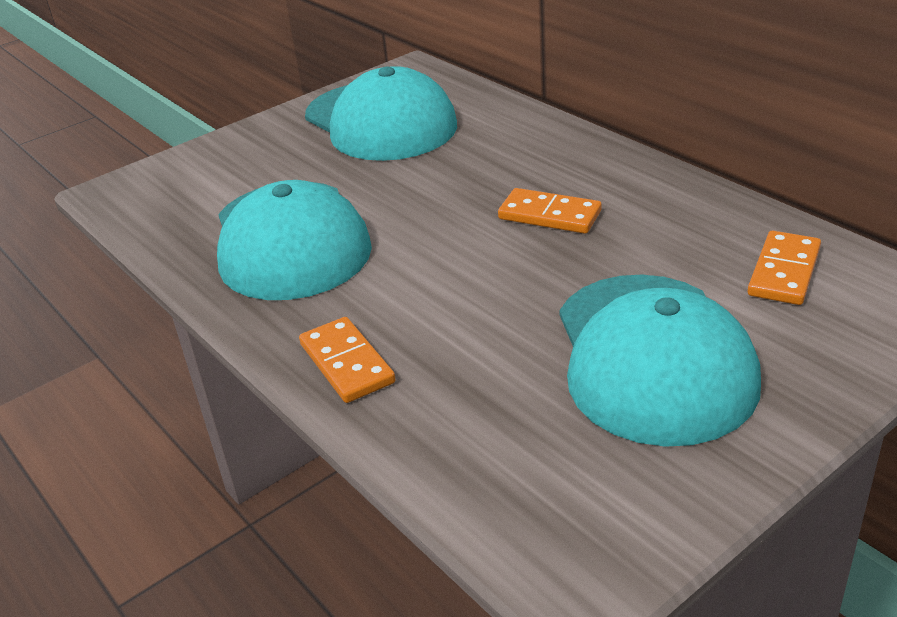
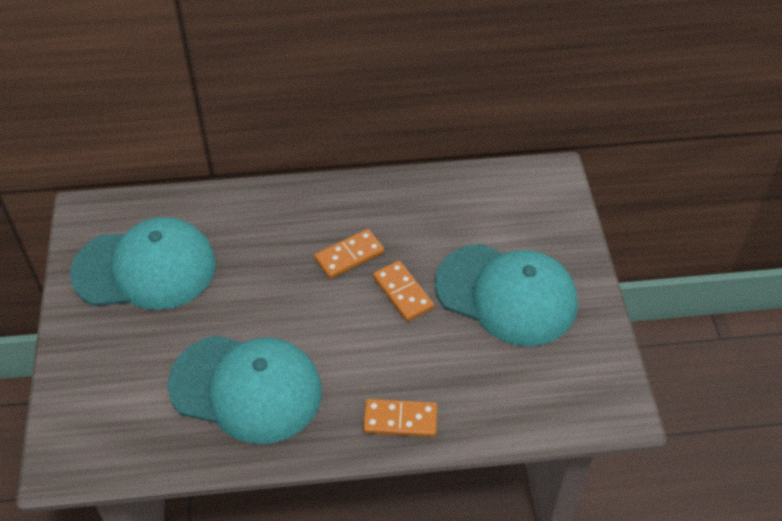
camera: 60 degrees left, 15 degrees up
orange domino [748,231,821,305] -> orange domino moved to [373,261,434,322]

